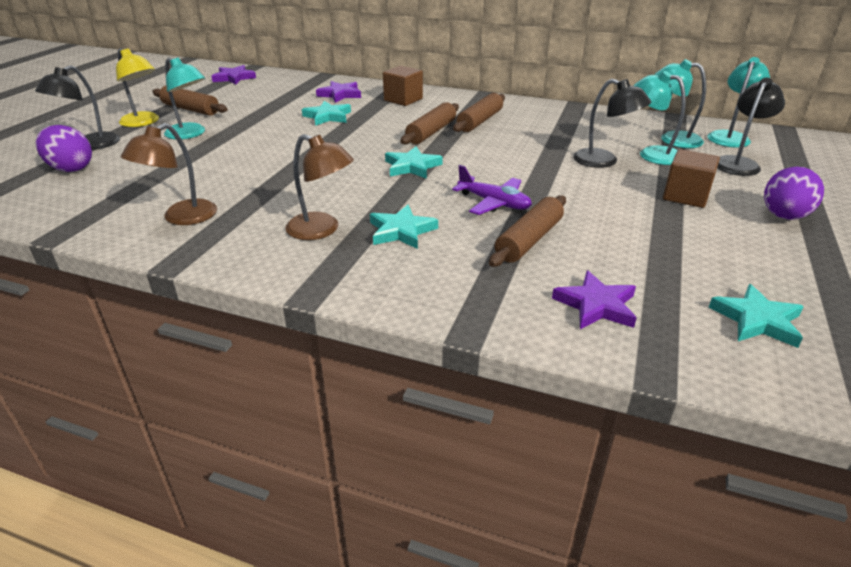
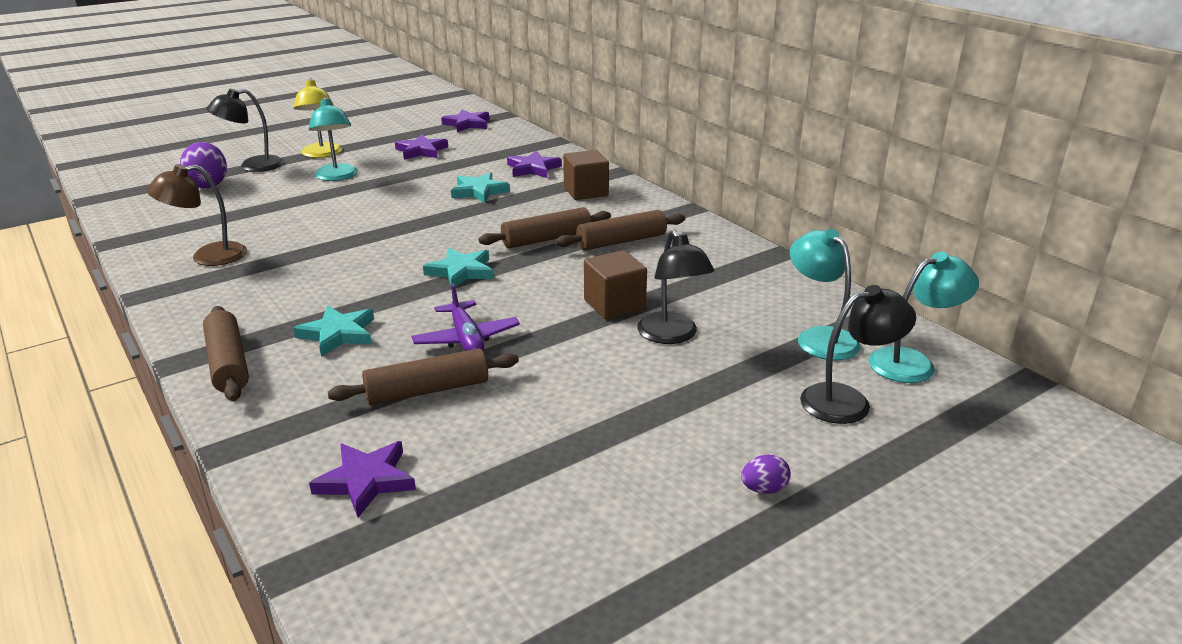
camera: 35 degrees right, 5 degrees down
brown rolling pin [152,86,228,116] -> brown rolling pin moved to [203,306,249,401]
brown lamp [286,134,354,240] -> none
turquoise lamp [633,71,686,165] -> none
brown cube [663,149,720,208] -> brown cube moved to [584,250,647,320]
turquoise star [709,284,804,348] -> none
purple egg [764,167,824,220] -> purple egg [741,454,791,494], size x0.50
none -> purple star [395,134,448,160]

